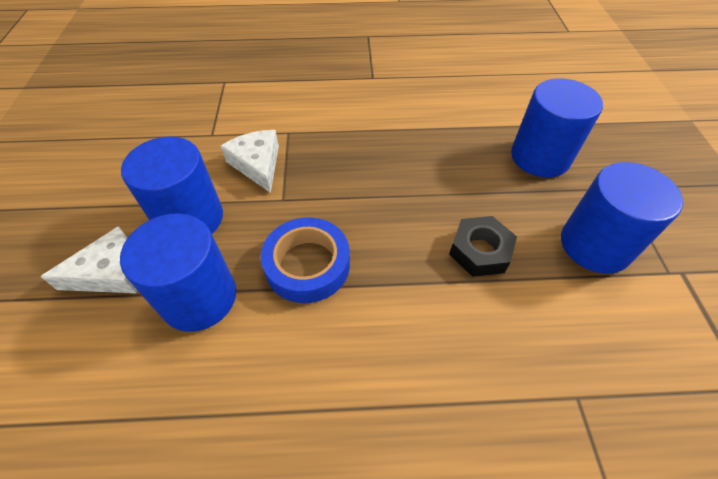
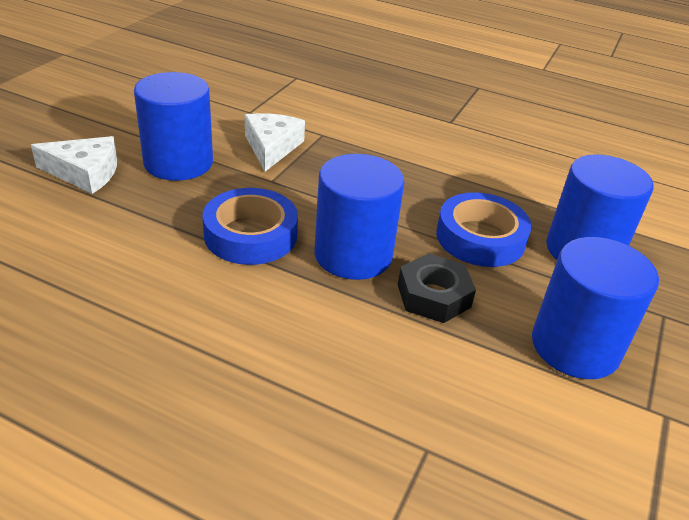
camera: 25 degrees right, 15 degrees down
blue cylinder [120,213,236,332] -> blue cylinder moved to [314,154,404,280]
none -> blue tape [436,192,532,267]

